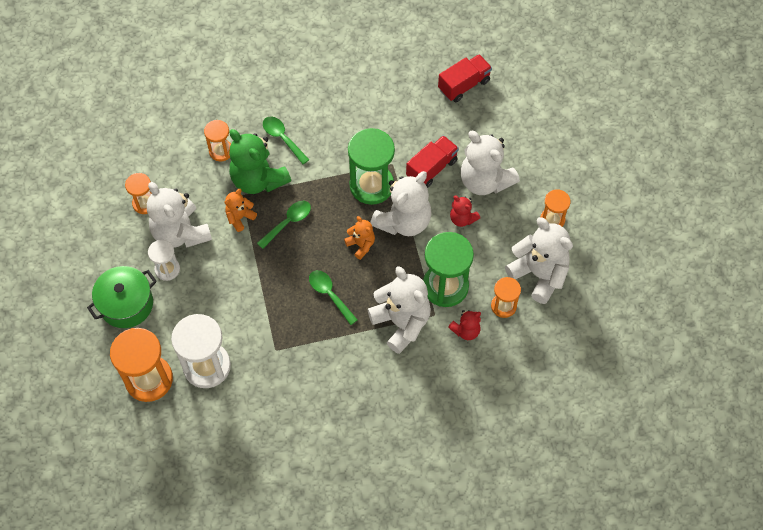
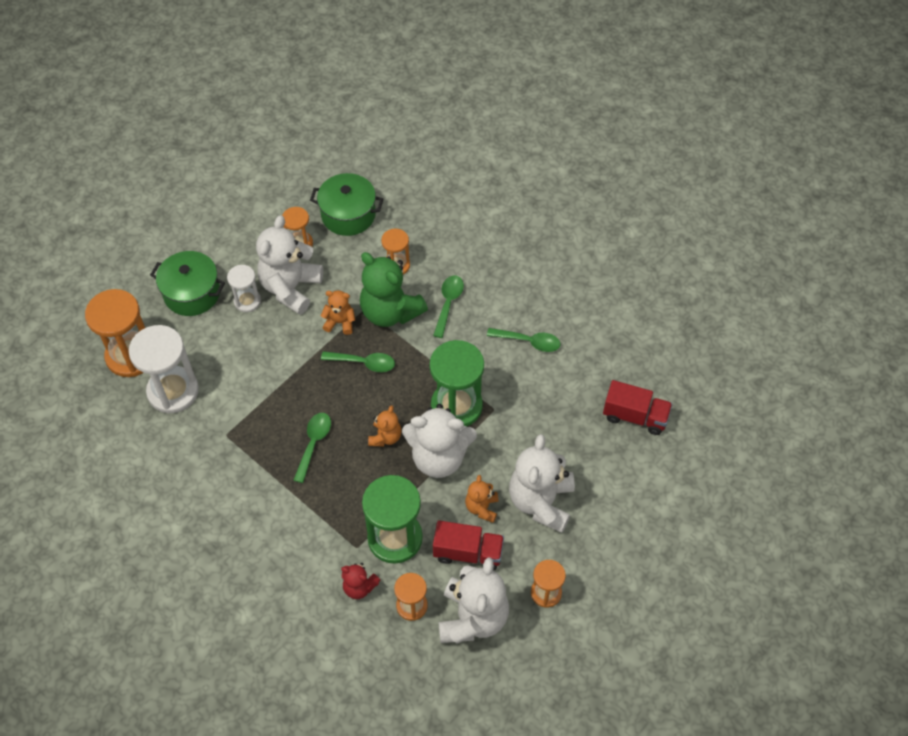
camera: 55 degrees right, 5 degrees down
green teddy bear [229,129,291,194] -> green teddy bear turned 60 degrees counterclockwise [360,252,428,327]
white teddy bear [367,266,431,354] -> none
red truck [406,135,459,188] -> red truck moved to [433,520,504,571]
red teddy bear [450,196,480,227] -> orange teddy bear [465,475,498,523]
none -> green pot [310,173,383,236]
none -> green spoon [487,328,561,352]

